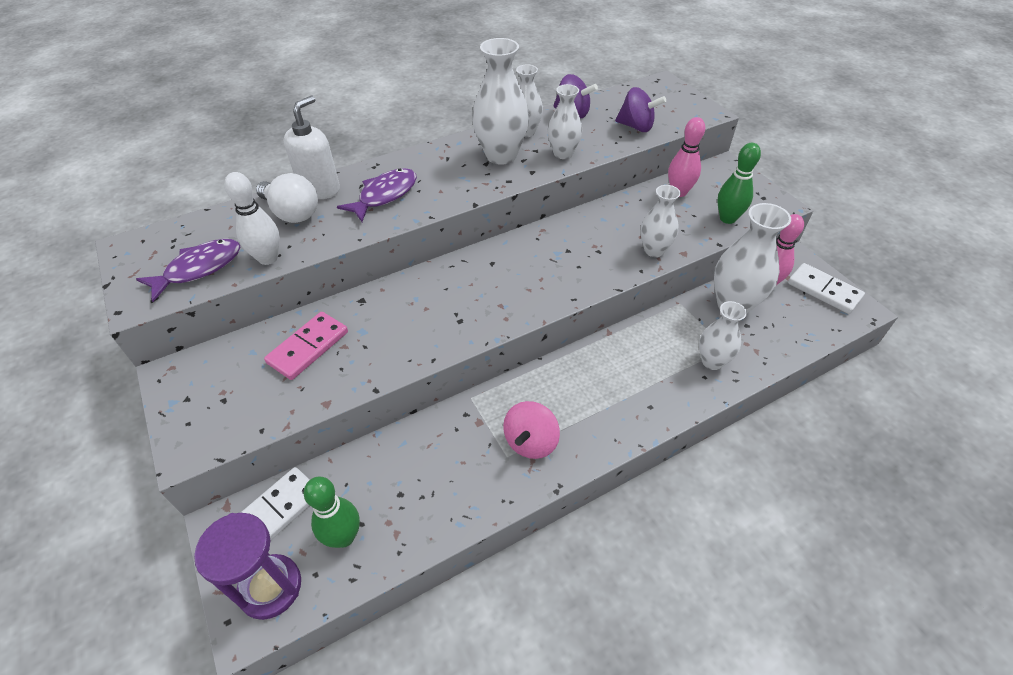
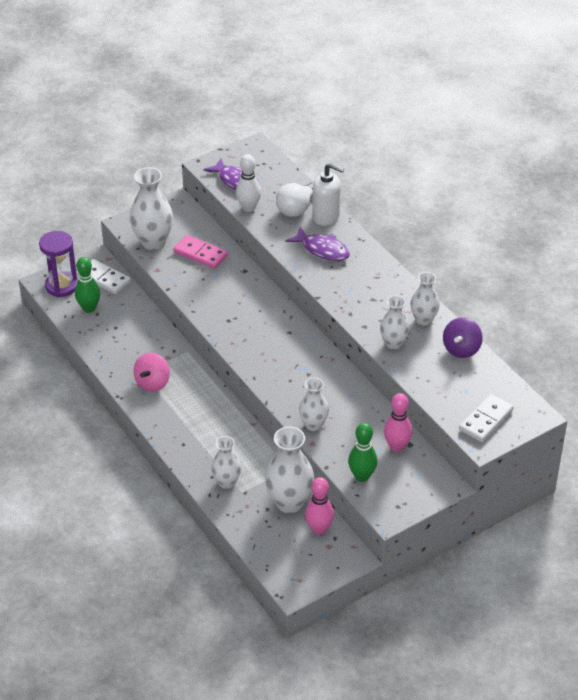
camera: 85 degrees right, 5 degrees down
white vase [472,38,530,165] -> white vase moved to [130,167,173,250]
pink spinning top [503,401,560,459] -> pink spinning top turned 90 degrees counterclockwise [134,353,170,392]
purple spinning top [615,87,666,132] -> none
white domino [788,263,865,314] -> white domino moved to [459,394,513,442]

